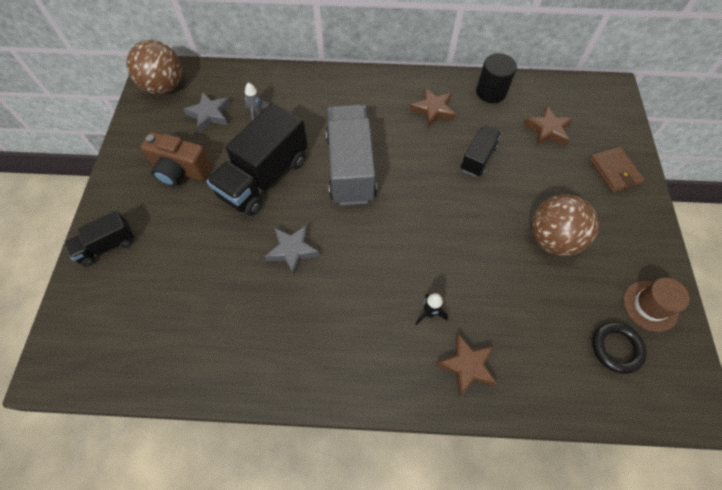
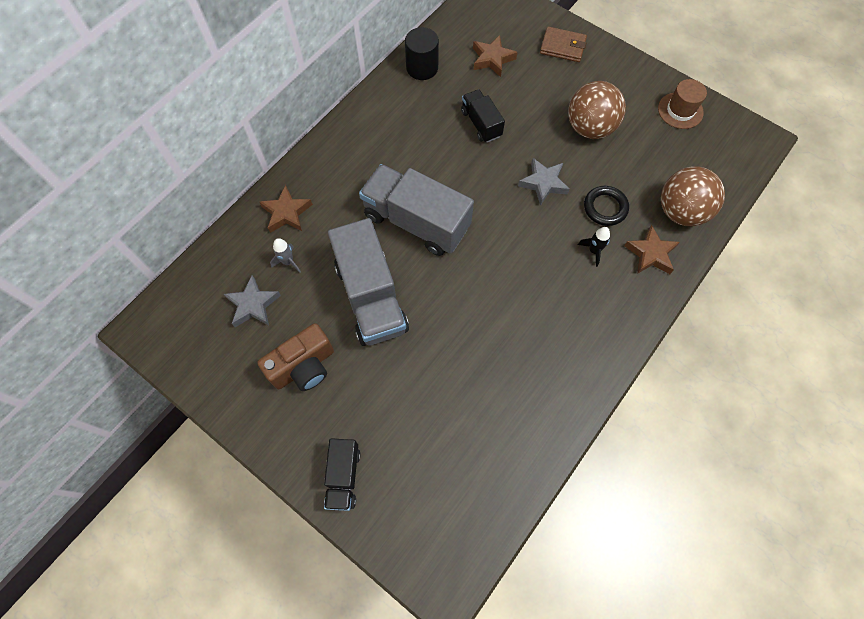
camera: 55 degrees left, 5 degrees up
brown ball [126,40,182,94] -> brown ball moved to [661,166,725,226]
black truck [207,103,308,216] -> grey truck [328,218,409,346]
grey star [265,225,320,275] -> grey star moved to [518,158,570,206]
brown star [410,88,455,128] -> brown star moved to [260,185,313,233]
black ring [592,322,647,374] -> black ring moved to [584,186,629,226]

